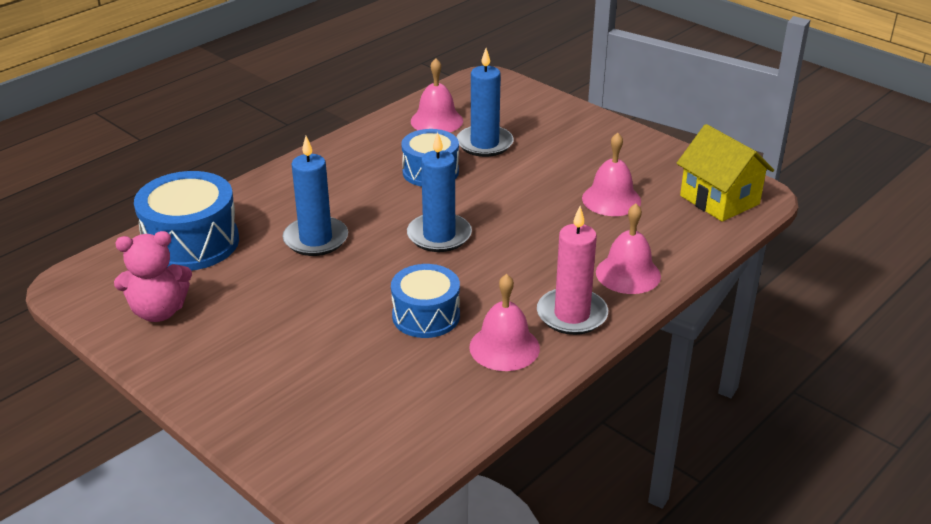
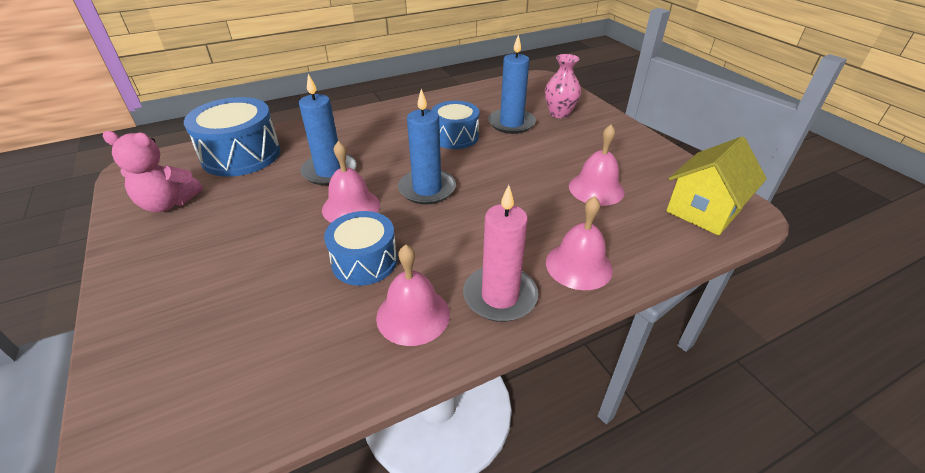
camera: 20 degrees right, 5 degrees up
pink bell [411,58,463,132] -> pink bell moved to [322,141,380,223]
yellow house [677,124,774,222] -> yellow house turned 60 degrees clockwise [666,136,767,236]
none -> pink vase [545,54,581,118]

